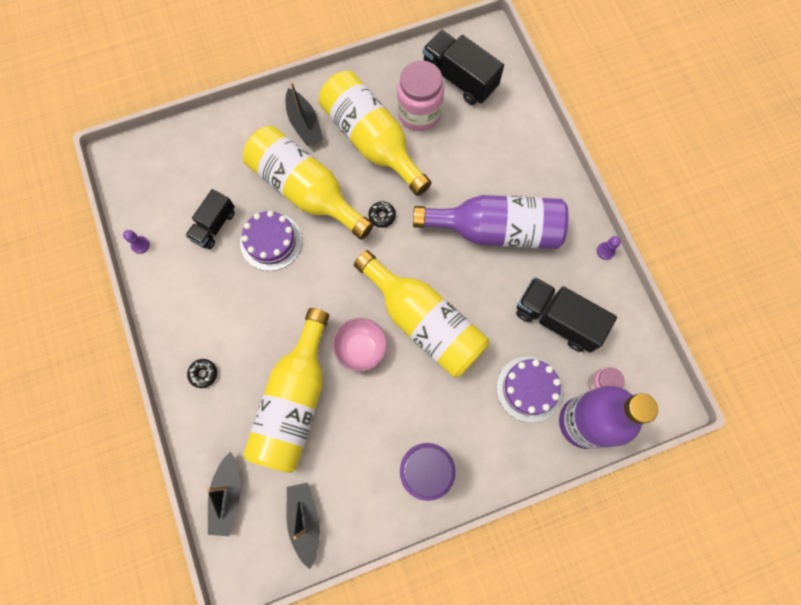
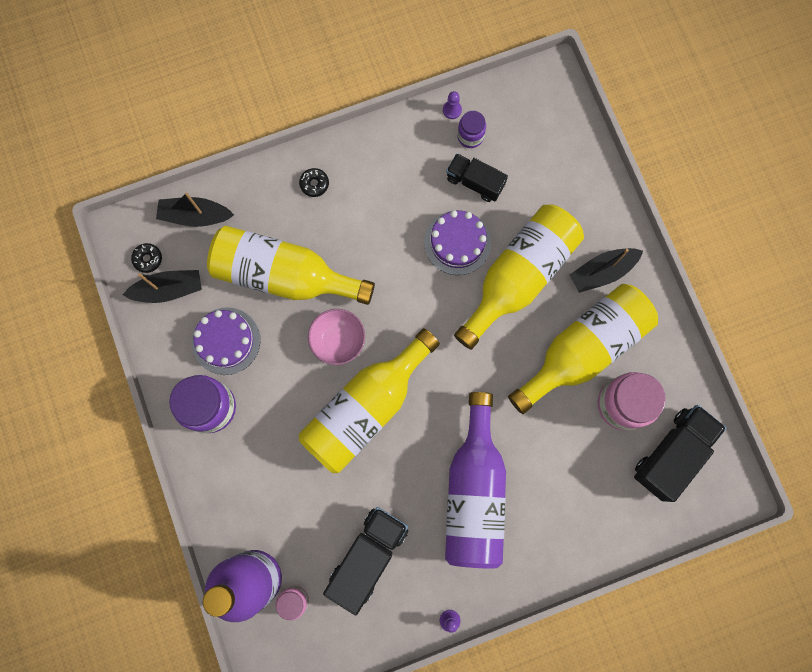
camera: 90 degrees right, 5 degrees up
black donut [368,201,396,228] -> black donut moved to [131,243,162,273]
purple cake [496,356,563,422] -> purple cake moved to [192,308,260,375]
none -> purple jar [457,111,486,148]

